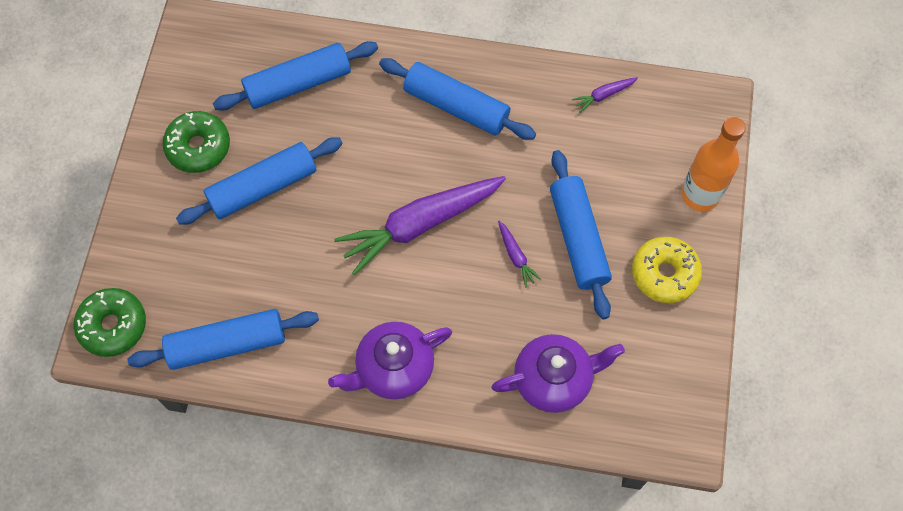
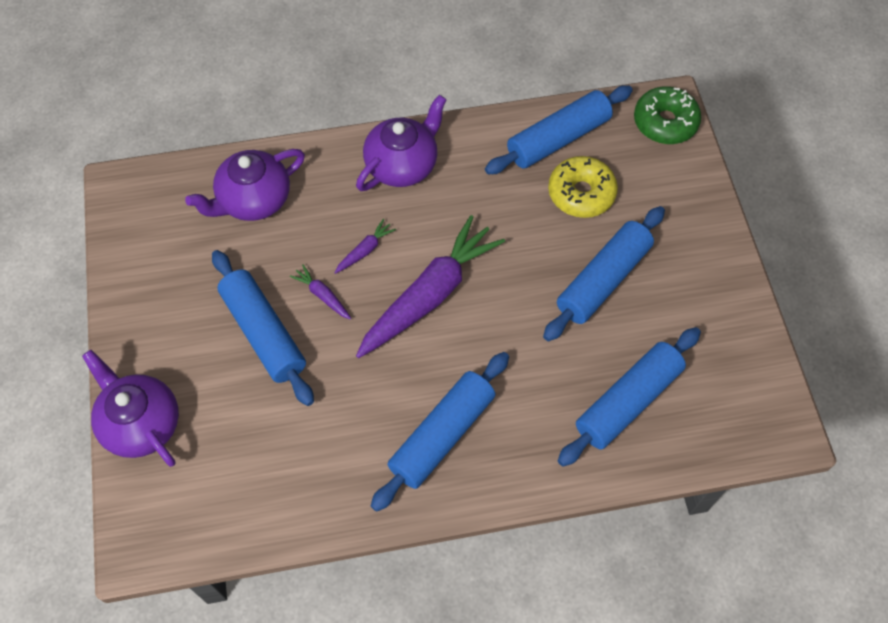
camera: 160 degrees right, 5 degrees down
green donut [162,111,230,173] -> none
blue rolling pin [379,58,536,140] -> blue rolling pin turned 60 degrees counterclockwise [371,352,509,512]
purple carrot [572,77,638,113] -> purple carrot moved to [334,219,396,274]
yellow donut [632,237,702,303] -> yellow donut moved to [548,156,618,218]
orange bottle [681,117,746,211] -> purple teapot [82,350,179,467]

